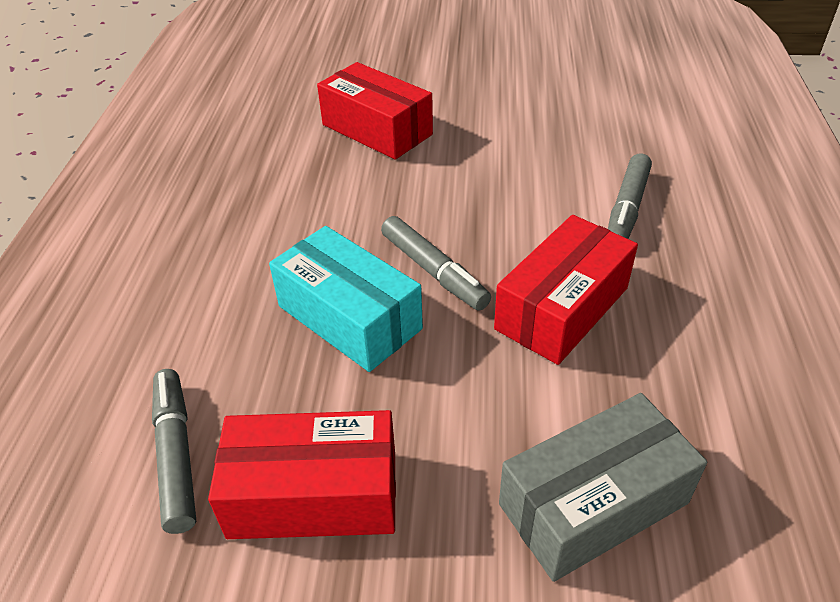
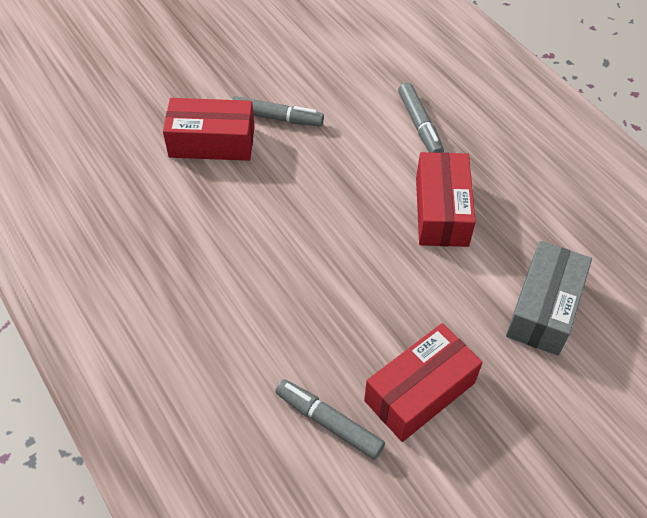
camera: 40 degrees left, 10 degrees up
turquoise box [269,226,423,372] -> none
grey marker [381,216,491,310] -> grey marker moved to [232,96,324,126]

